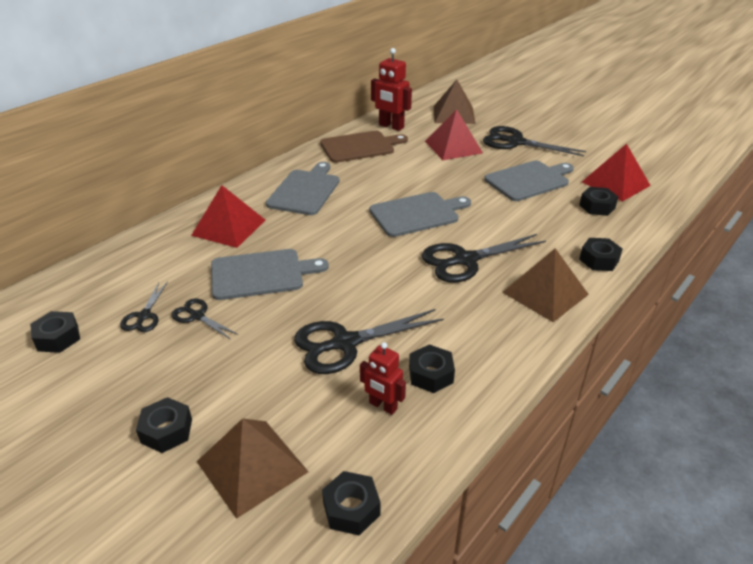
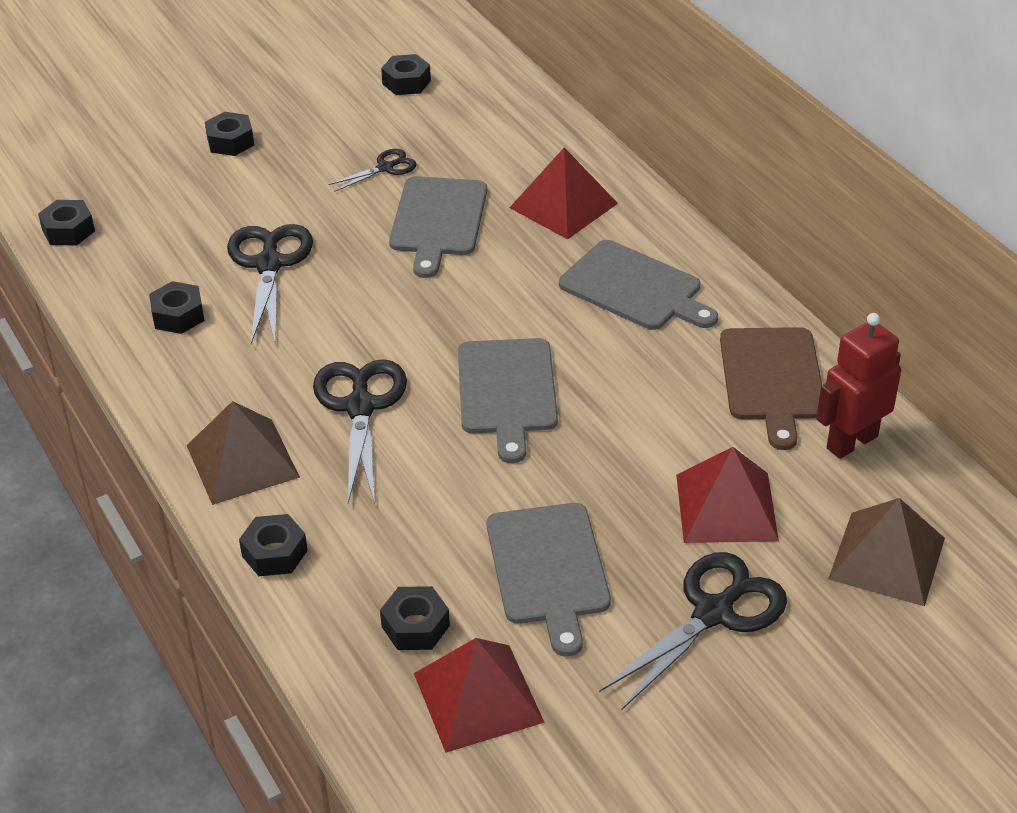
camera: 110 degrees right, 5 degrees up
black scissors [120,282,168,332] -> none
brown pyramid [197,418,309,519] -> none
red robot [360,342,406,415] -> none

